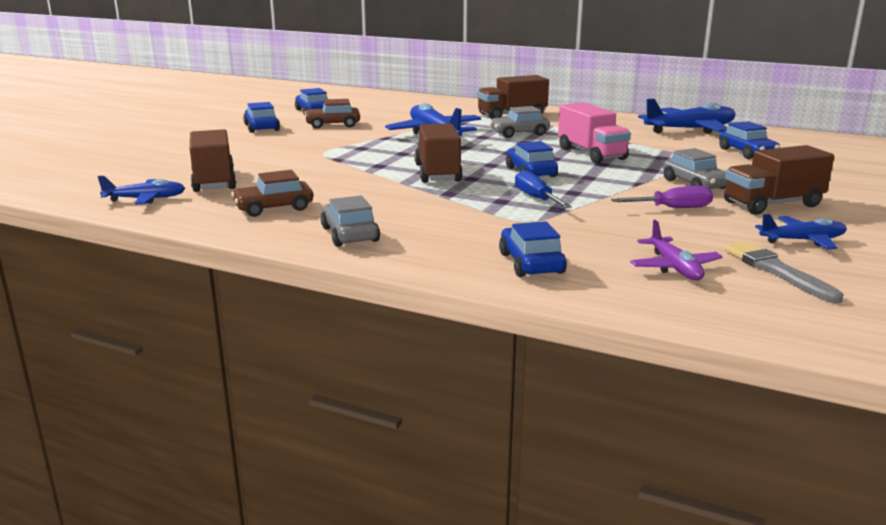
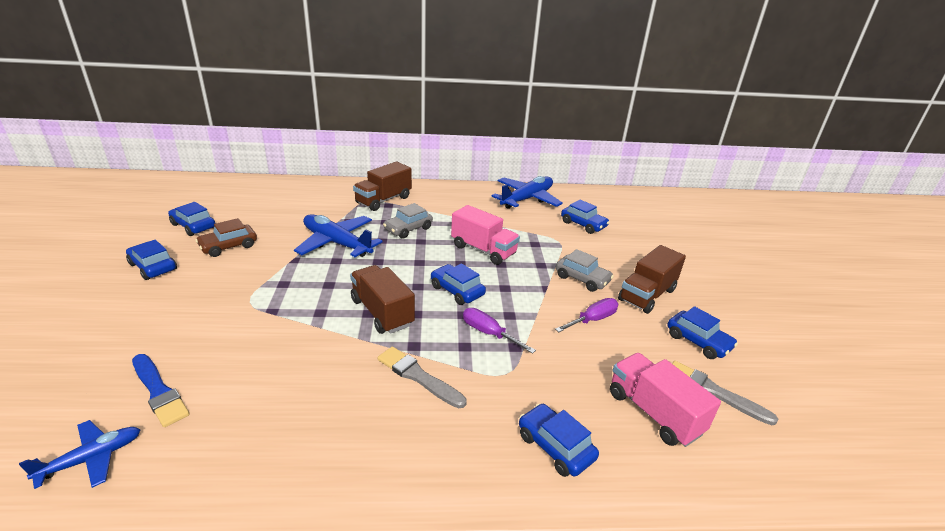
camera: 30 degrees left, 10 degrees up
brown truck [190,129,236,192] -> blue brush [132,354,189,427]
brown car [231,170,313,217] -> none
grey car [321,196,380,247] -> none
blue screwdriver [515,170,572,208] -> purple screwdriver [463,308,536,354]
purple plane [630,220,723,280] -> pink truck [610,353,721,447]
blue plane [755,214,847,249] -> blue car [667,306,738,359]
none -> grey brush [378,346,467,408]

